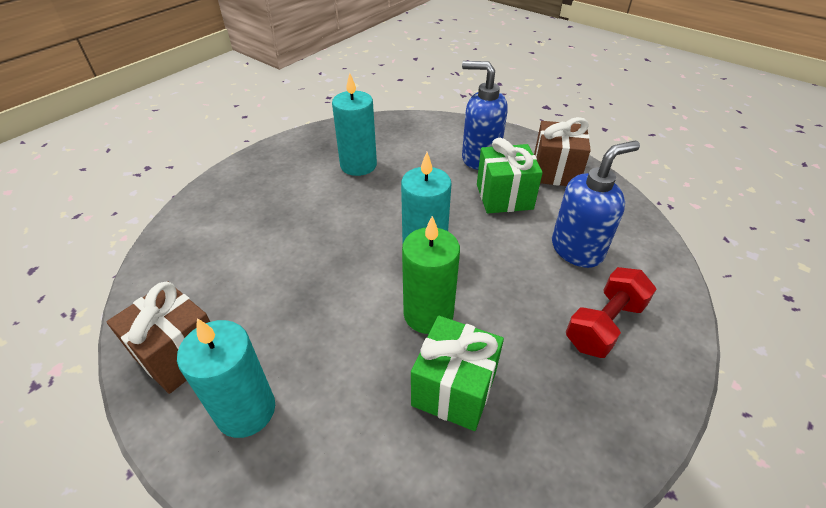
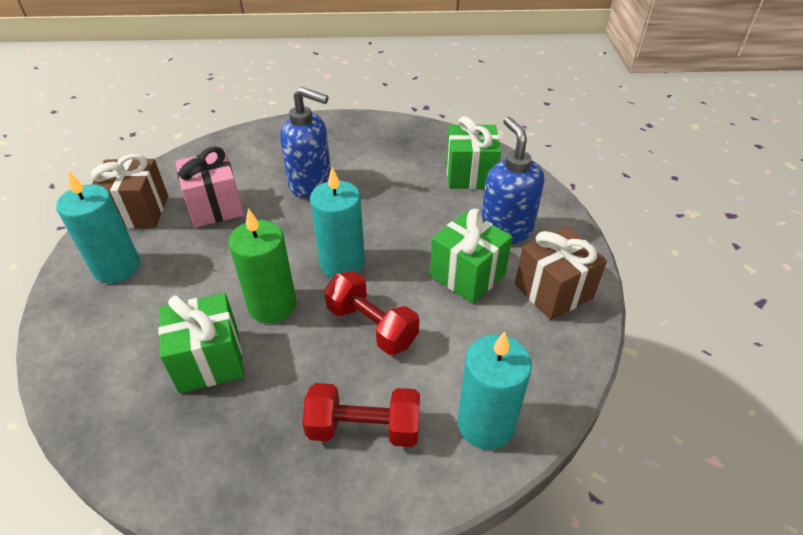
camera: 50 degrees right, 0 degrees up
turquoise candle [332,73,377,176] -> turquoise candle moved to [458,332,532,450]
blue soap dispenser [552,141,640,268] -> blue soap dispenser moved to [280,87,331,198]
none -> pink gift [175,146,244,228]
none -> red dumbbell [324,271,419,355]
none -> green gift [446,116,501,189]

